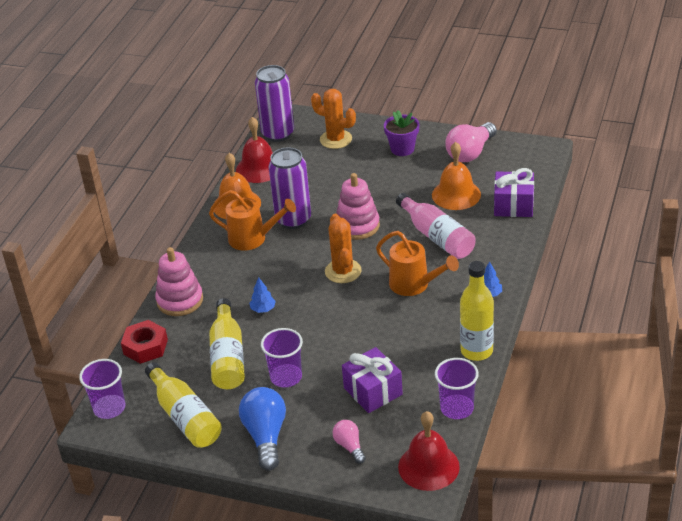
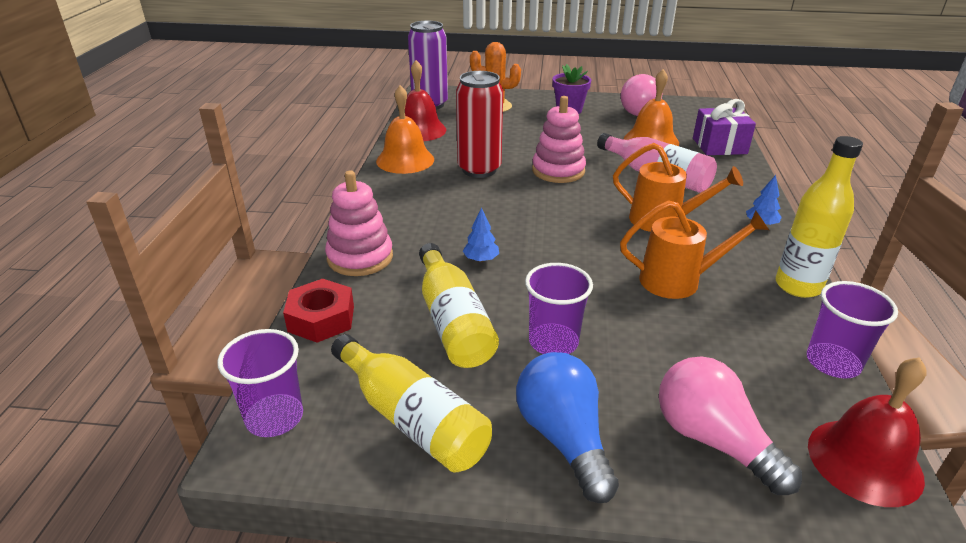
camera: 15 degrees left, 5 degrees down
orange watering can [209,190,296,251] -> orange watering can moved to [620,200,769,299]
purple can [268,147,311,229] -> red can [456,71,503,178]
orange cactus [325,214,362,283] -> none
pink light bulb [332,420,366,464] -> pink light bulb [659,356,802,495], size x1.81
purple gift [342,347,403,413] -> none

